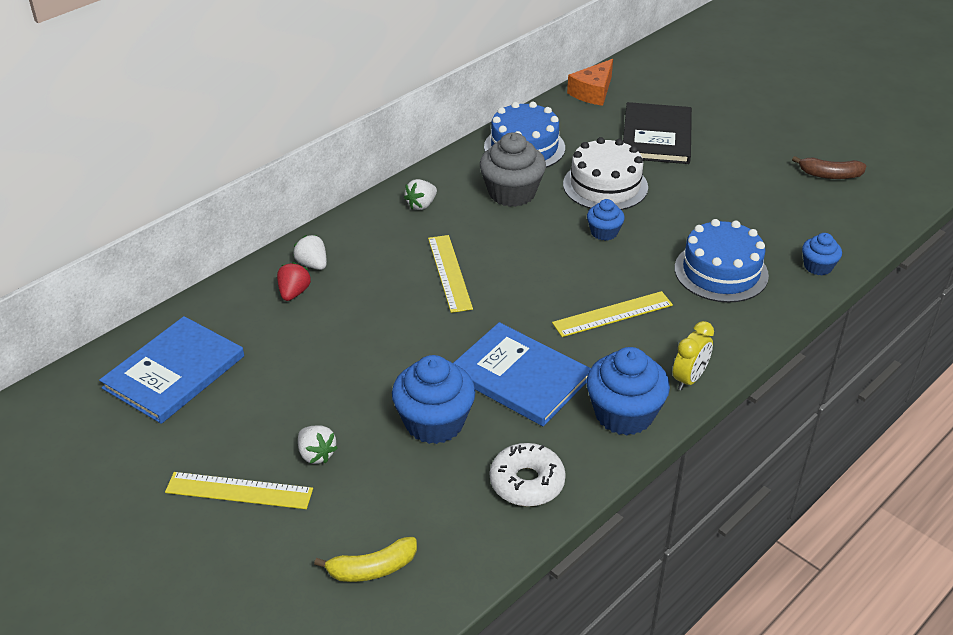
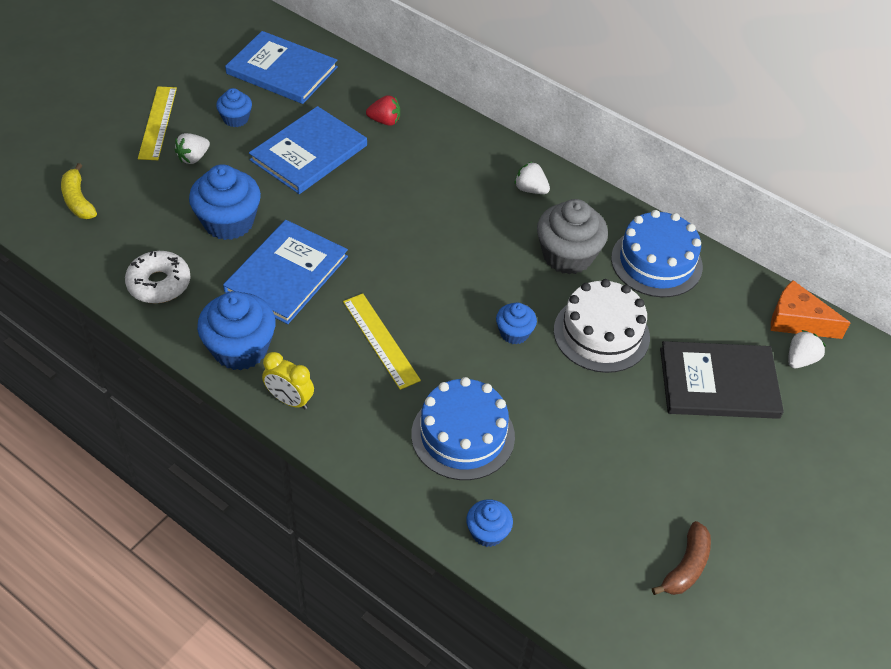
camera: 80 degrees right, 10 degrees up
white strawberry [293,235,327,270] -> white strawberry moved to [788,330,826,368]
yellow ruler [428,235,473,313] -> none
brown banana [792,156,866,179] -> brown banana turned 150 degrees counterclockwise [652,521,711,595]
none -> blue cupcake [216,88,252,127]
none -> blue book [249,106,367,194]

